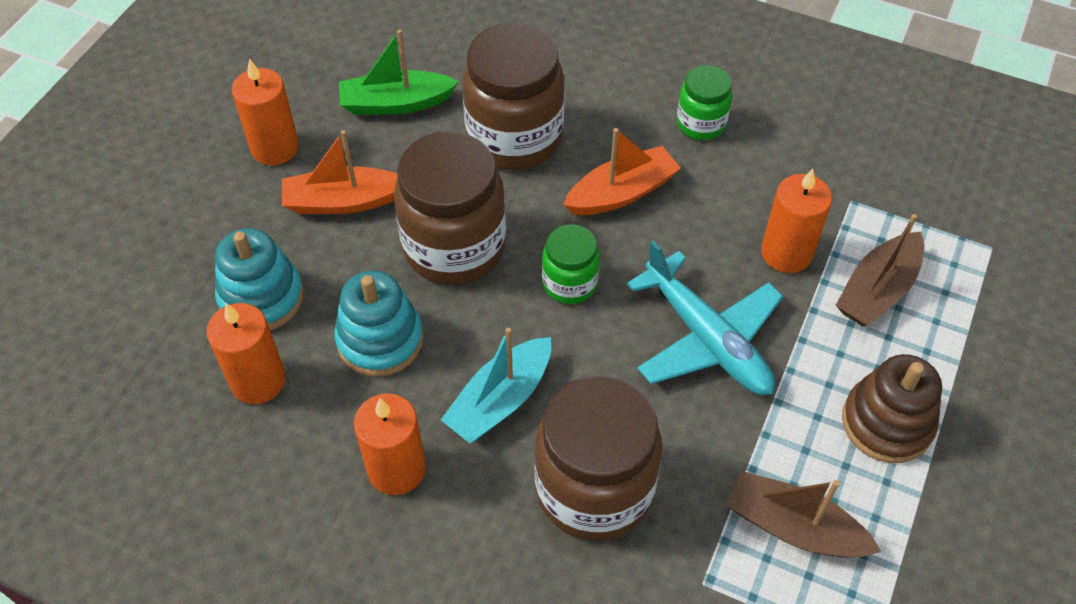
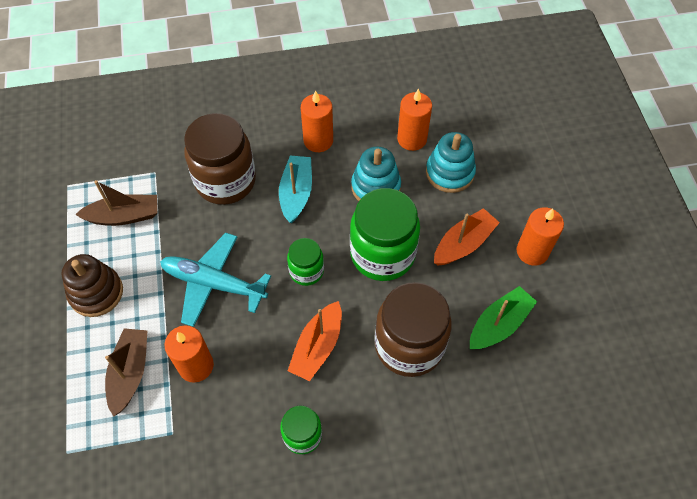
camera: 145 degrees right, 5 degrees up
brown jar [394,131,506,285] -> green jar [350,188,420,281]

